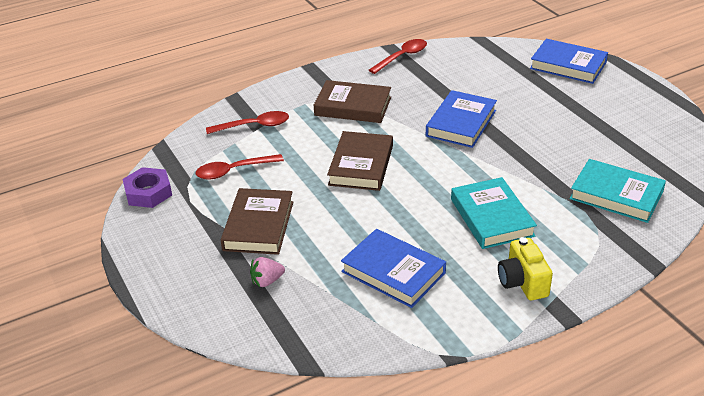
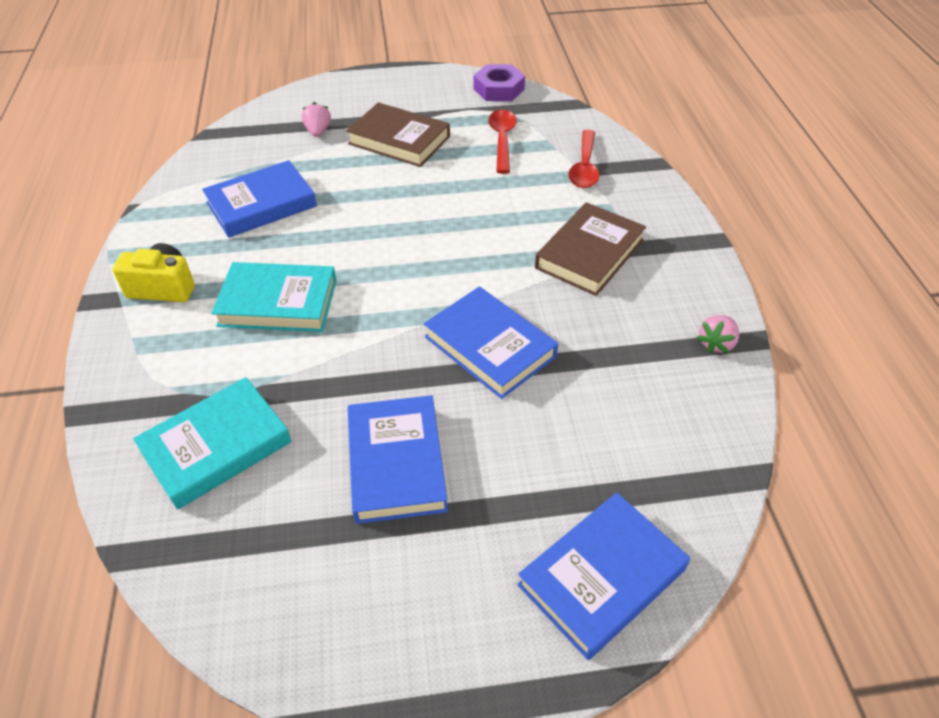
camera: 110 degrees right, 10 degrees up
brown book [327,131,393,191] -> none
red spoon [369,39,427,74] -> pink strawberry [697,315,739,353]
none -> blue book [348,395,448,524]

